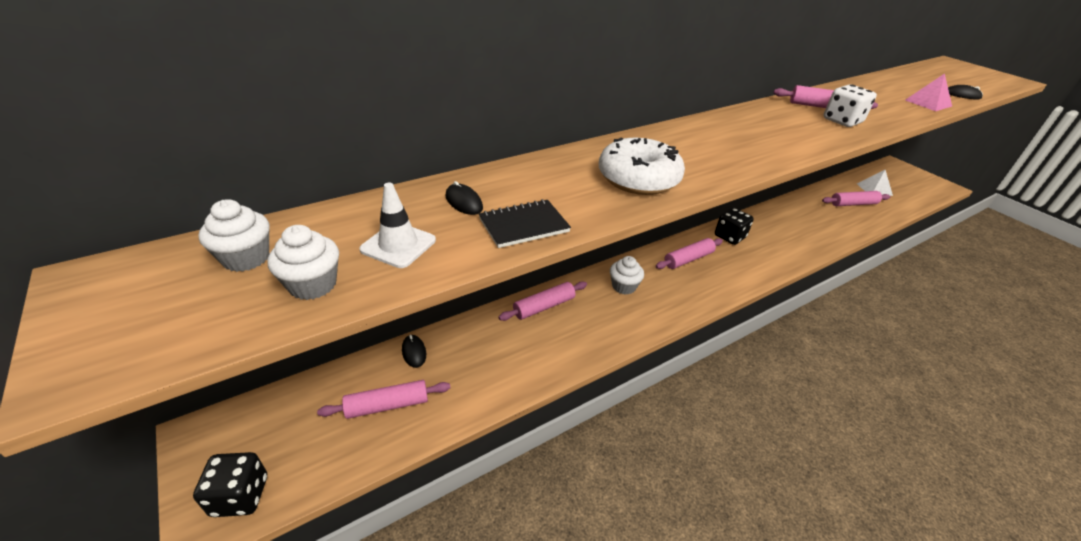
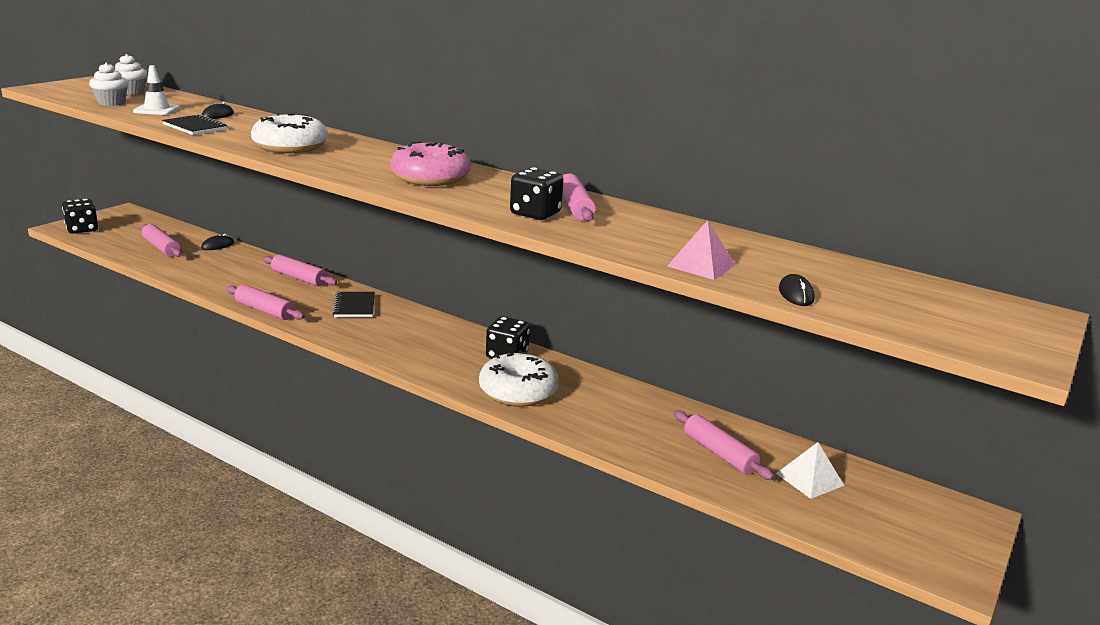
camera: 65 degrees right, 15 degrees down
white cupcake [610,256,644,295] -> black notebook [332,292,375,317]
pink rolling pin [656,238,723,269] -> pink rolling pin moved to [226,285,305,320]
white dice [823,84,877,127] -> black dice [510,167,564,220]
none -> pink donut [390,141,471,186]
none -> white donut [479,351,559,407]

